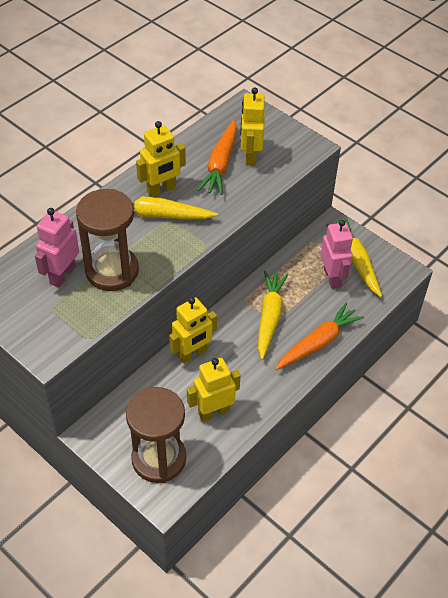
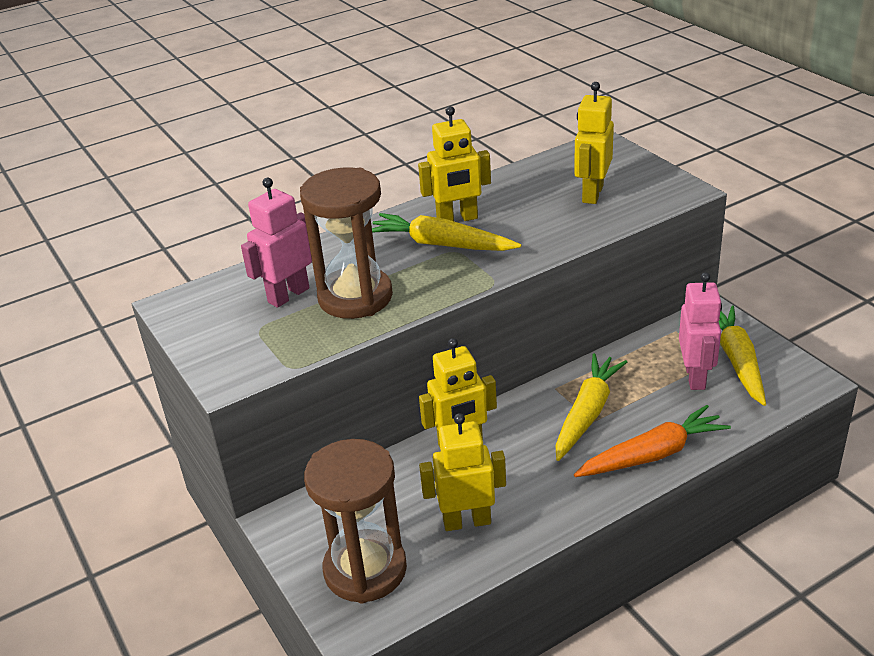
camera: 20 degrees right, 15 degrees down
orange carrot [197,120,237,195] -> none

